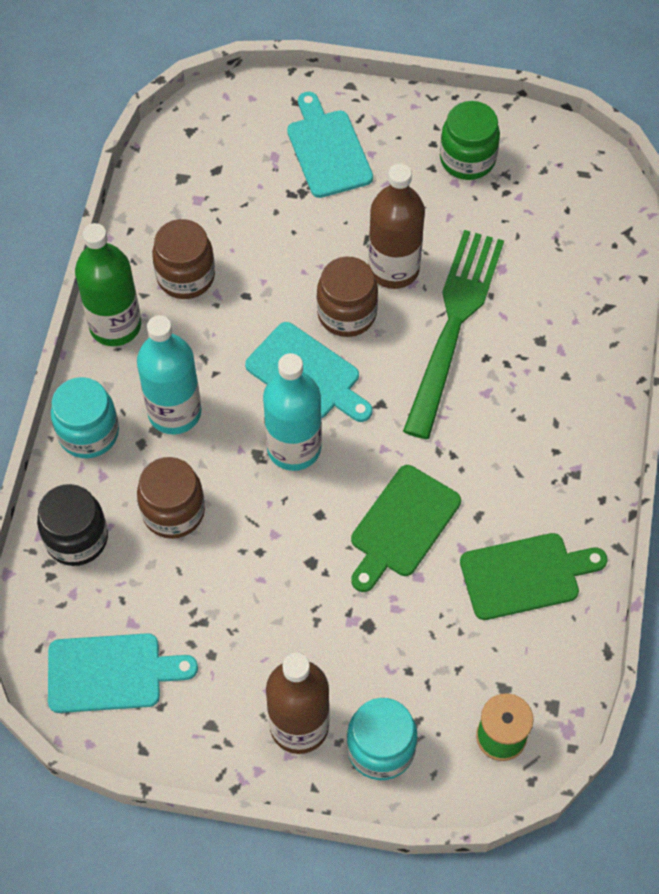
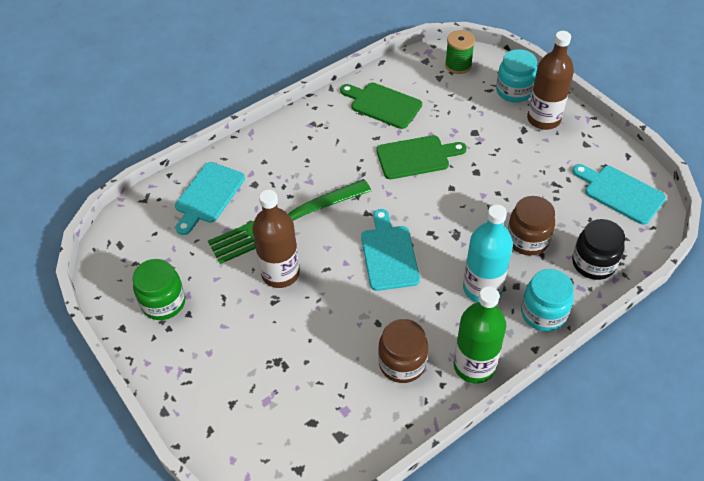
camera: 135 degrees left, 10 degrees down
turquoise bottle [263,353,322,471] -> none
turquoise cutting board [287,92,373,198] -> turquoise cutting board moved to [175,162,245,235]
brown jar [317,256,378,337] -> none

